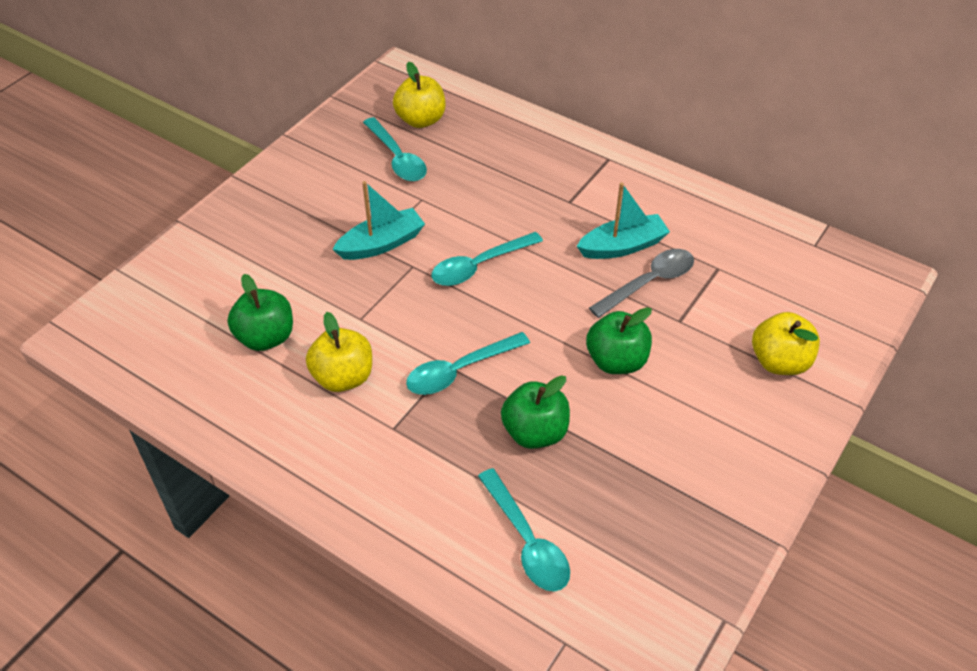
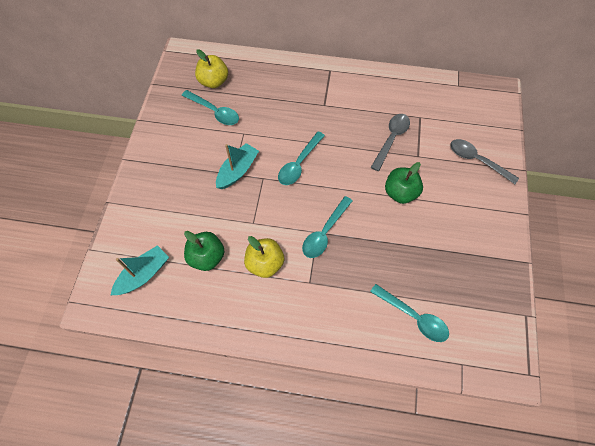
camera: 25 degrees left, 15 degrees up
green apple [501,375,570,449] -> none
turquoise boat [577,182,670,259] -> turquoise boat moved to [111,245,169,295]
yellow apple [752,312,820,375] -> grey spoon [450,139,519,184]

